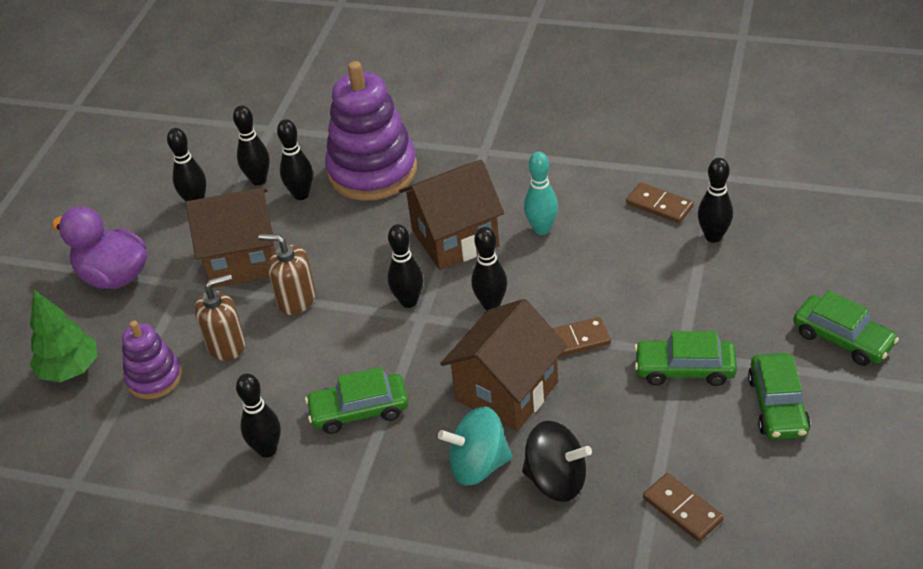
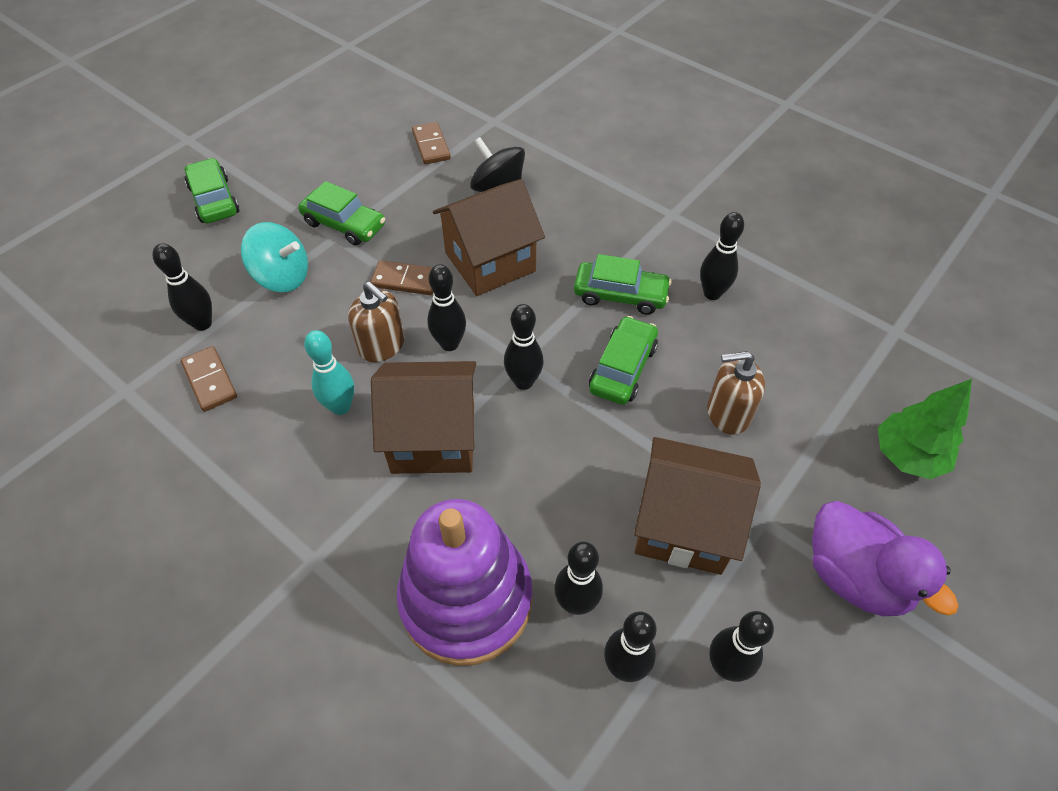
camera: 160 degrees left, 10 degrees up
purple stacking toy [122,321,182,399] -> none
brown soap dispenser [258,234,316,315] -> brown soap dispenser moved to [348,282,405,362]
turquoise spinning top [438,406,512,486] -> turquoise spinning top moved to [241,222,308,292]
green car [748,353,811,440] -> green car moved to [589,316,658,405]

